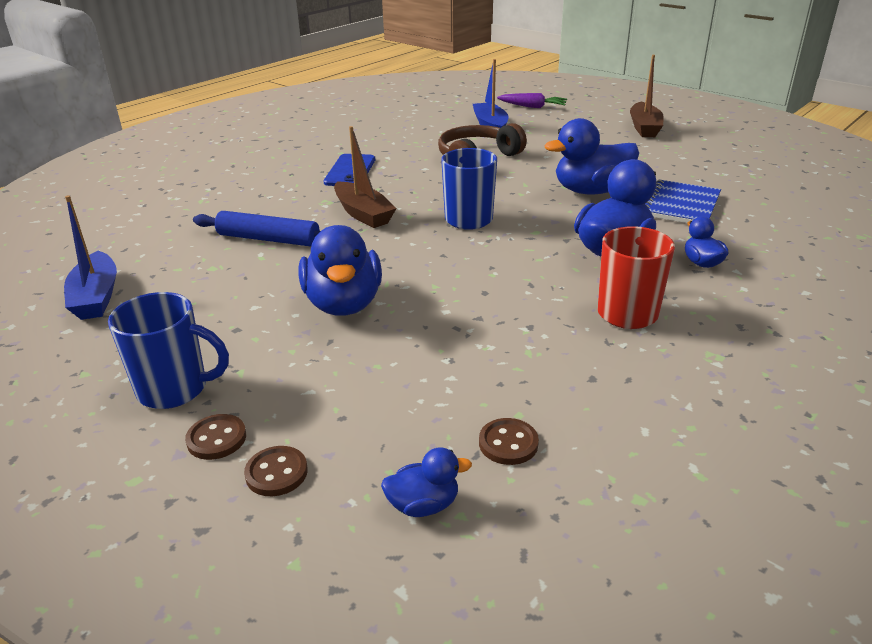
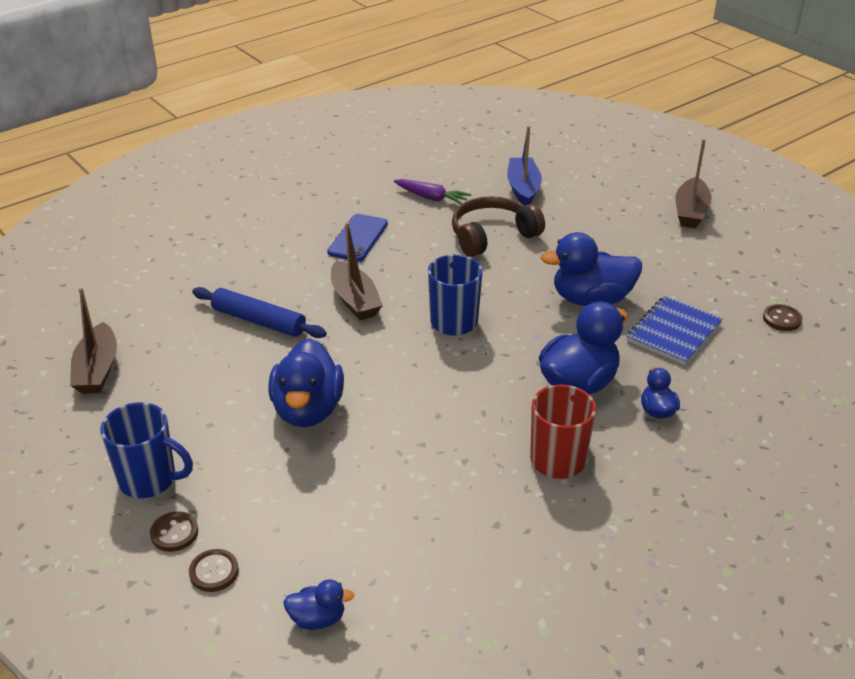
camera: 10 degrees right, 5 degrees up
blue boat [64,195,117,320] -> brown boat [70,288,117,394]
brown button [479,418,539,465] -> brown button moved to [763,304,802,331]
purple carrot [497,93,567,108] -> purple carrot moved to [394,179,471,204]

